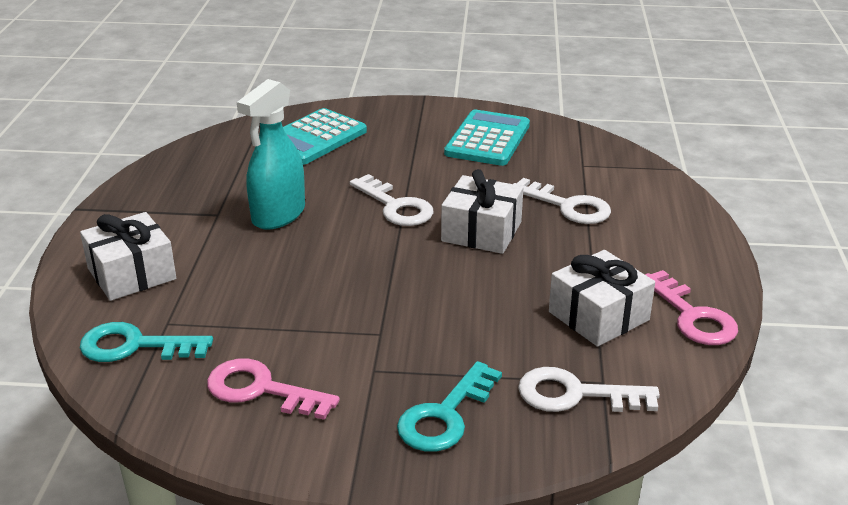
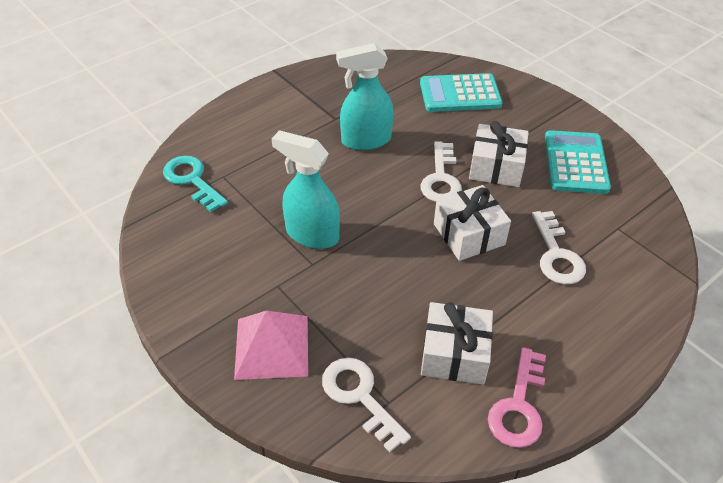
camera: 45 degrees right, 15 degrees up
white gift [80,212,176,301] -> white gift moved to [469,121,529,187]
pink key [207,358,340,420] -> none
turquoise key [397,361,502,452] -> pink pyramid [234,311,308,380]
turquoise calculator [444,110,530,166] -> turquoise calculator turned 60 degrees counterclockwise [545,130,611,194]
none -> turquoise spray bottle [272,130,340,249]

